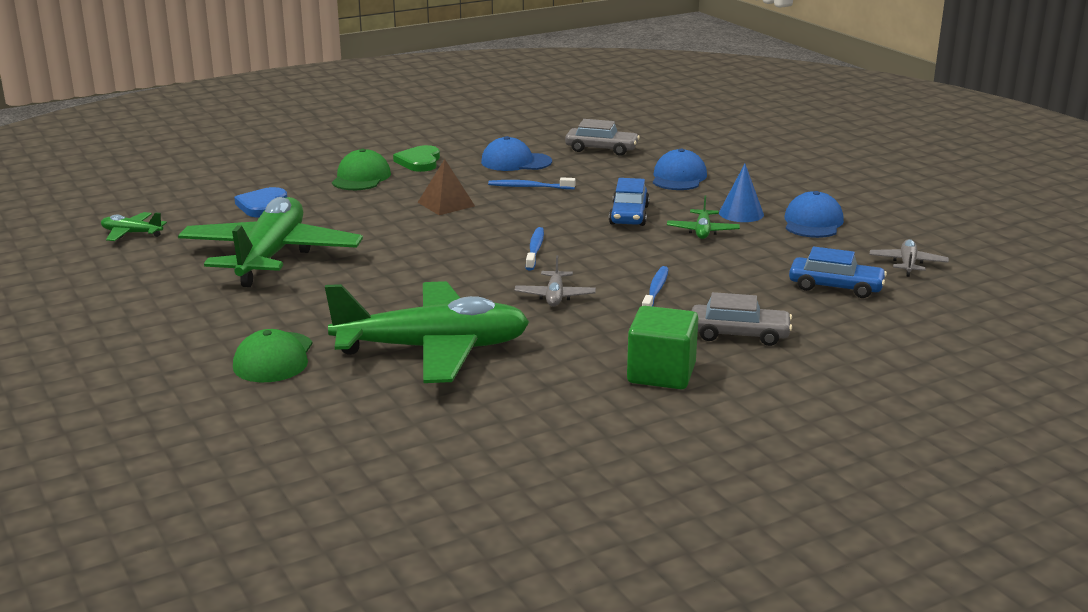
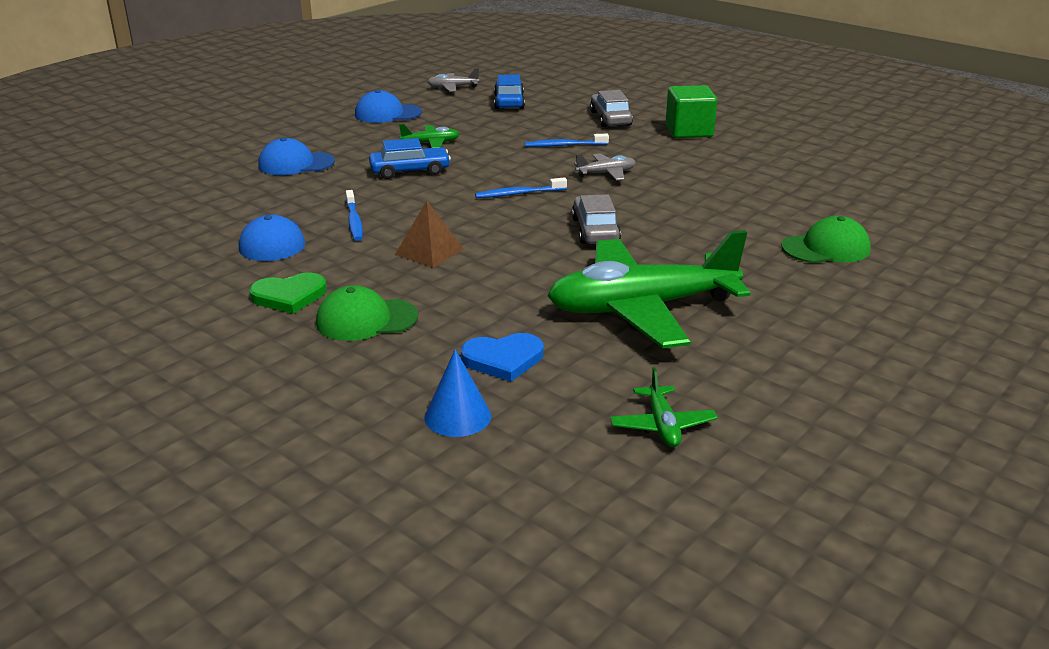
camera: 110 degrees left, 5 degrees up
green plane [325,281,529,383] -> none
grey car [565,119,640,156] -> grey car moved to [572,194,621,244]
blue cone [719,164,764,222] -> blue cone moved to [425,349,491,437]

